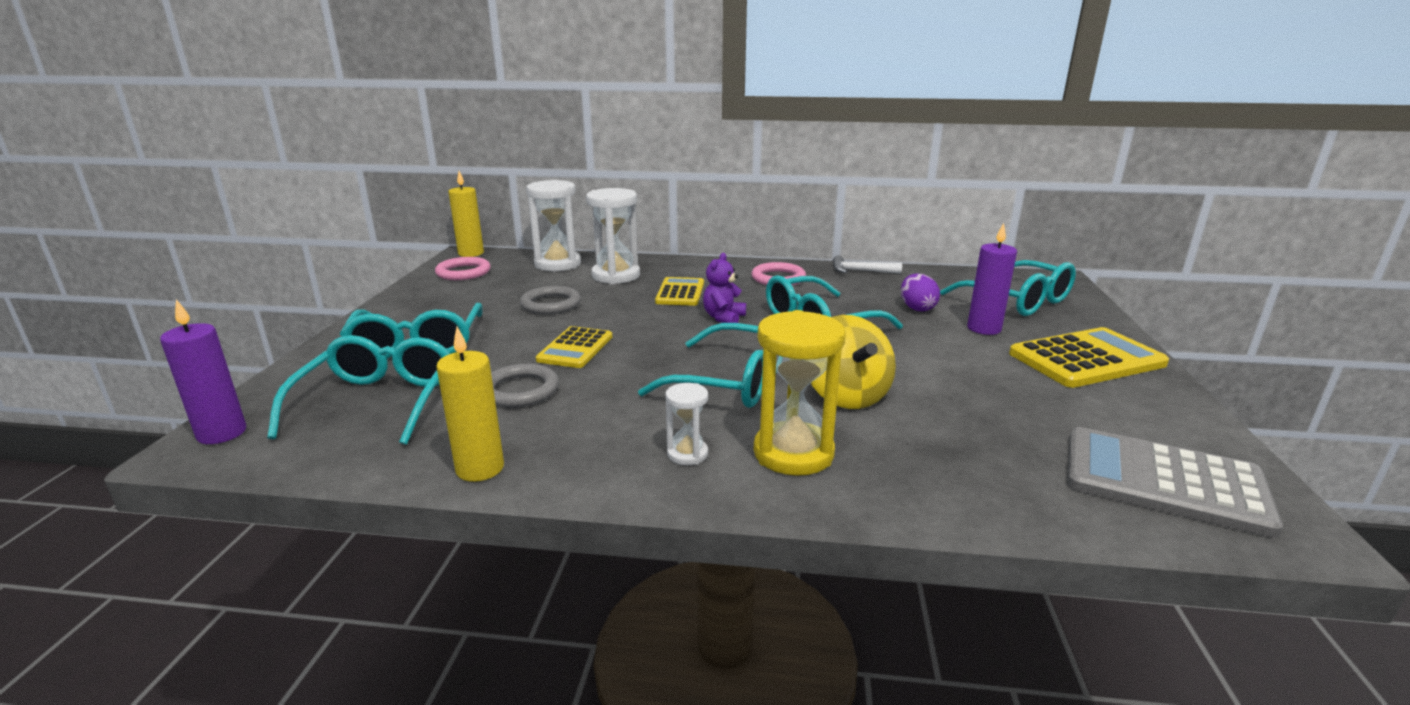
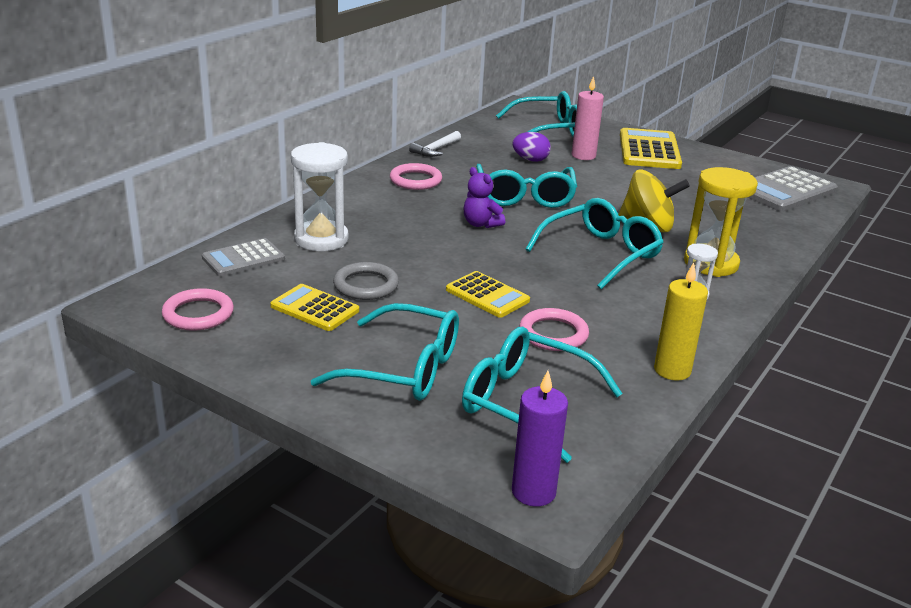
camera: 65 degrees left, 5 degrees up
yellow candle [448,171,484,257] -> none
grey ring [491,364,559,407] -> pink ring [519,308,589,351]
white hourglass [526,180,581,271] -> grey calculator [202,238,285,276]
yellow calculator [655,277,704,306] -> yellow calculator moved to [270,284,359,331]
purple candle [967,223,1017,335] -> pink candle [572,76,604,160]

